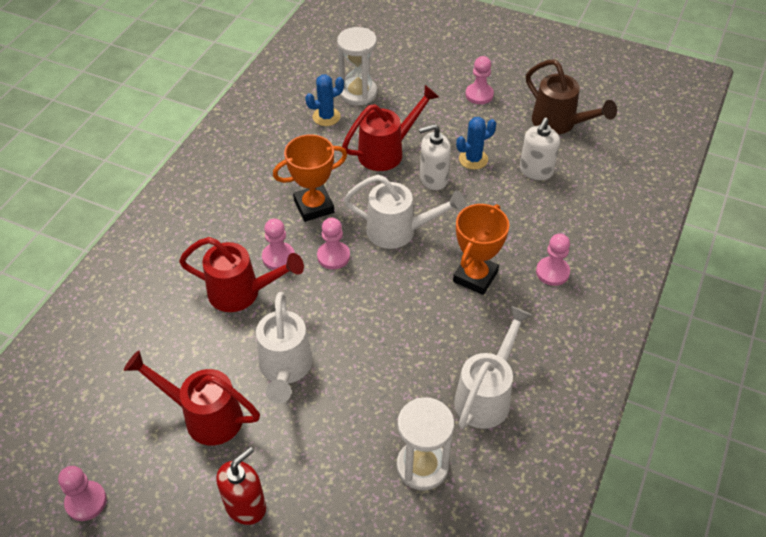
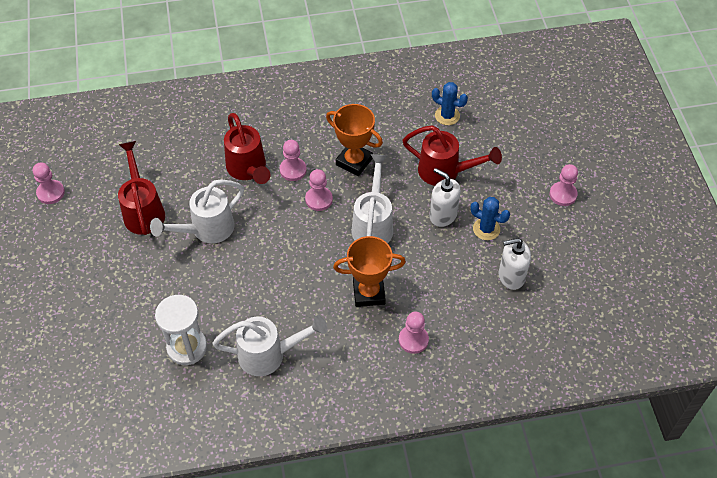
camera: 55 degrees right, 5 degrees up
red soap dispenser [216,447,266,525] -> none
white hourglass [337,27,377,105] -> none
white watering can [344,175,466,249] -> white watering can turned 150 degrees counterclockwise [352,154,393,244]
brown watering can [526,60,617,134] -> none

